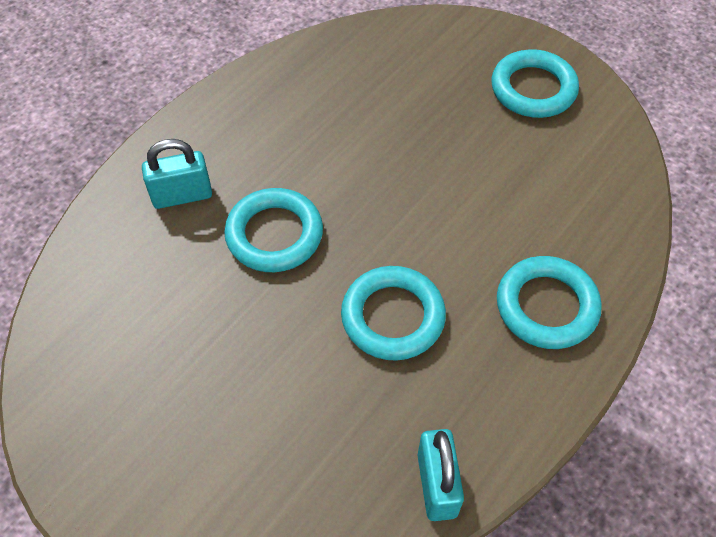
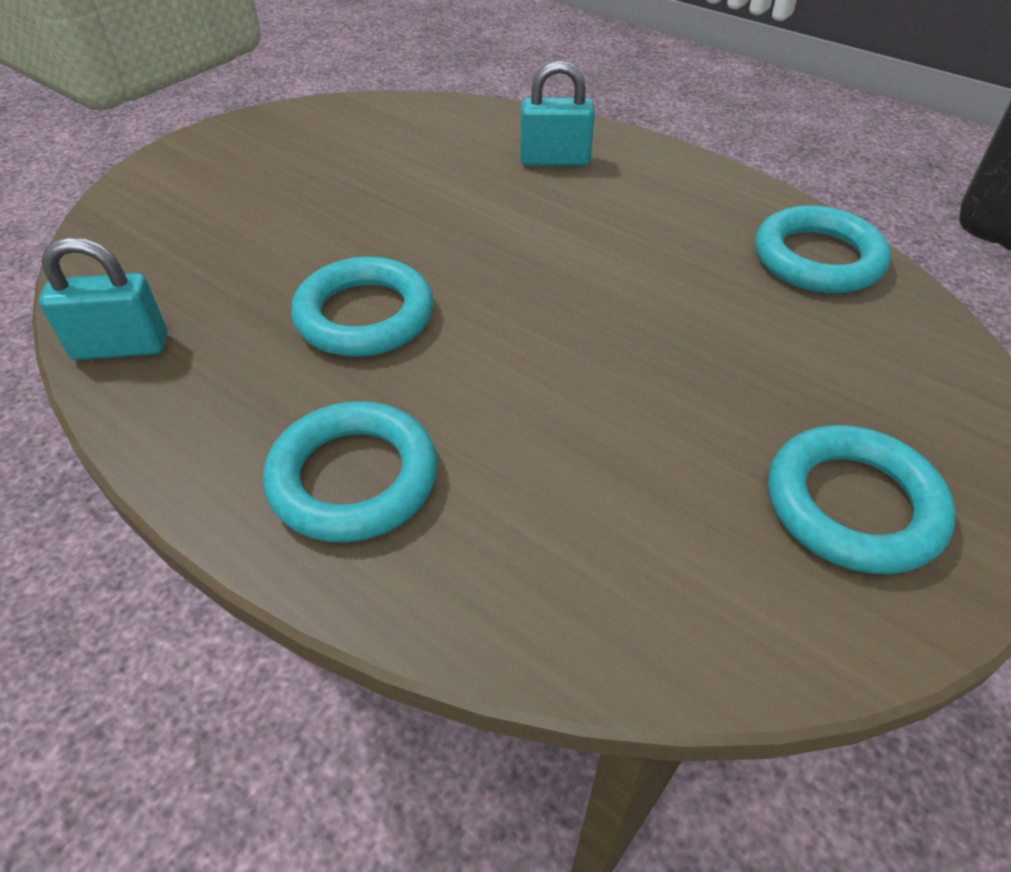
camera: 90 degrees right, 10 degrees down
turquoise padlock [142,139,212,209] -> turquoise padlock turned 75 degrees counterclockwise [520,60,595,166]
turquoise ring [224,188,323,272] -> turquoise ring moved to [755,205,891,293]

